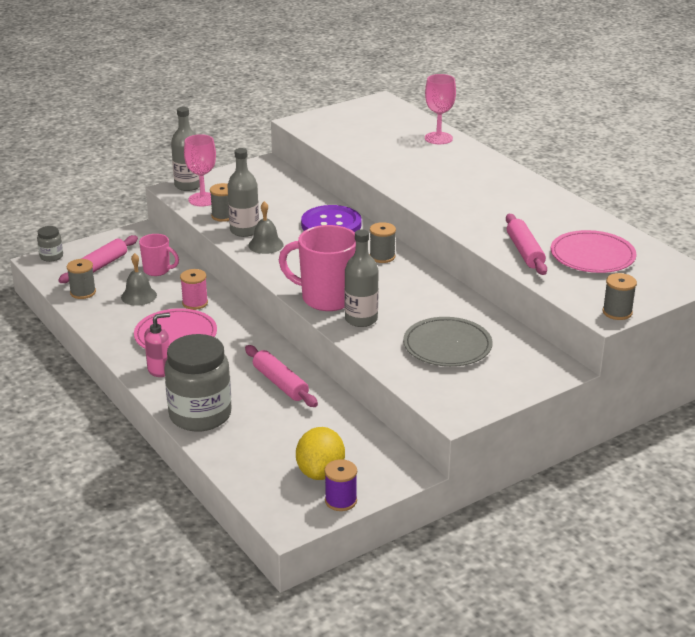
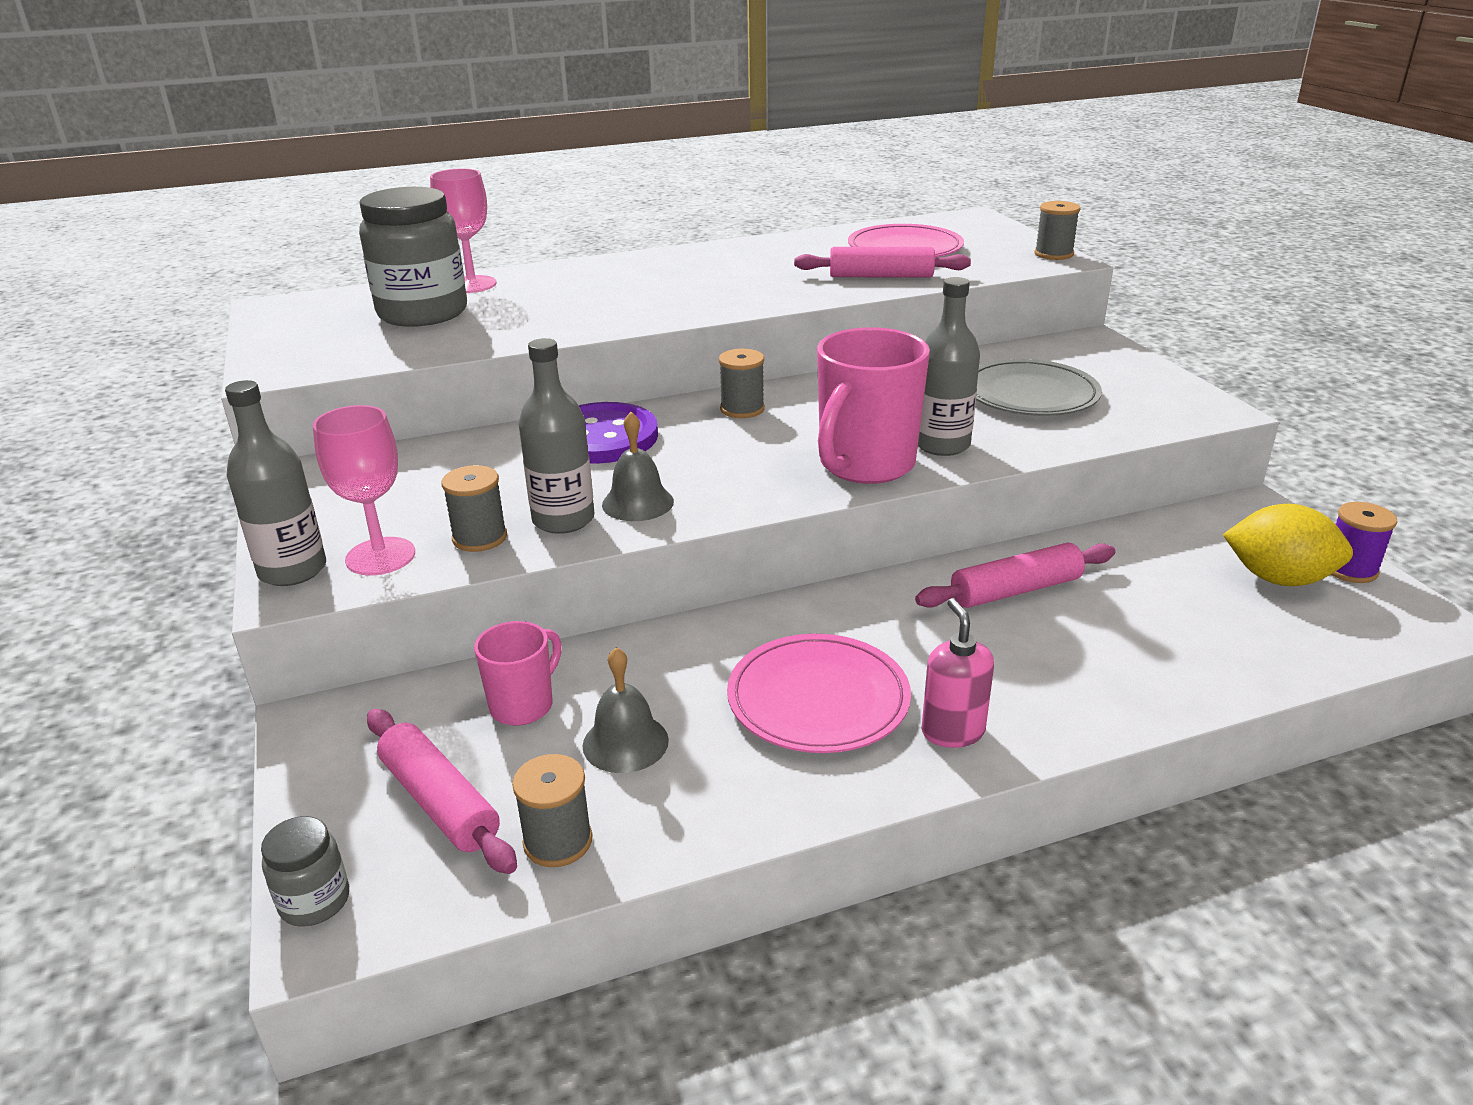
camera: 75 degrees left, 0 degrees up
grey jar [164,334,231,432] -> grey jar moved to [359,187,467,327]
pink spool [180,269,208,310] -> none

